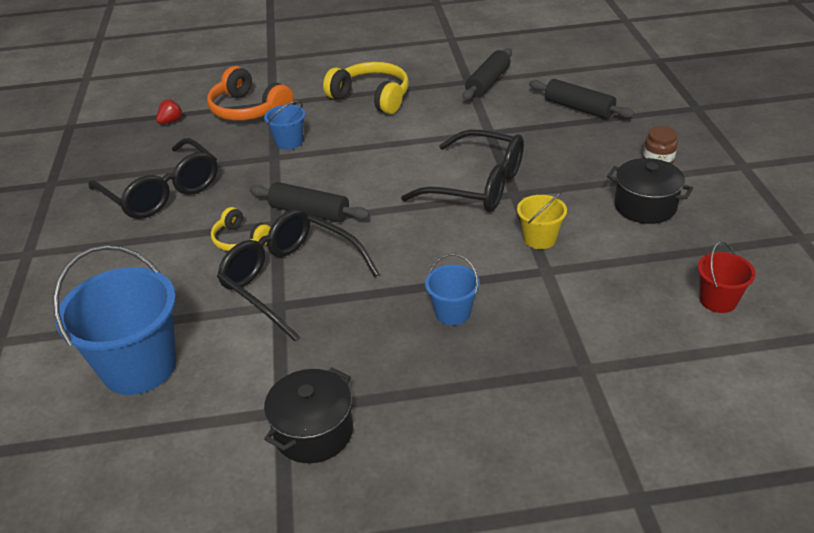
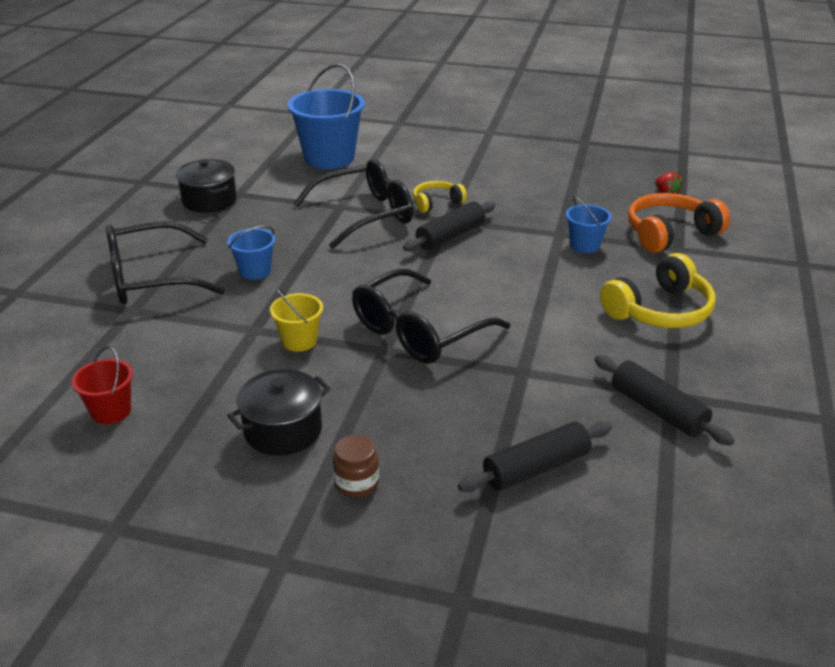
camera: 110 degrees right, 5 degrees down
black glasses [88,138,218,219] -> black glasses moved to [106,222,225,304]

